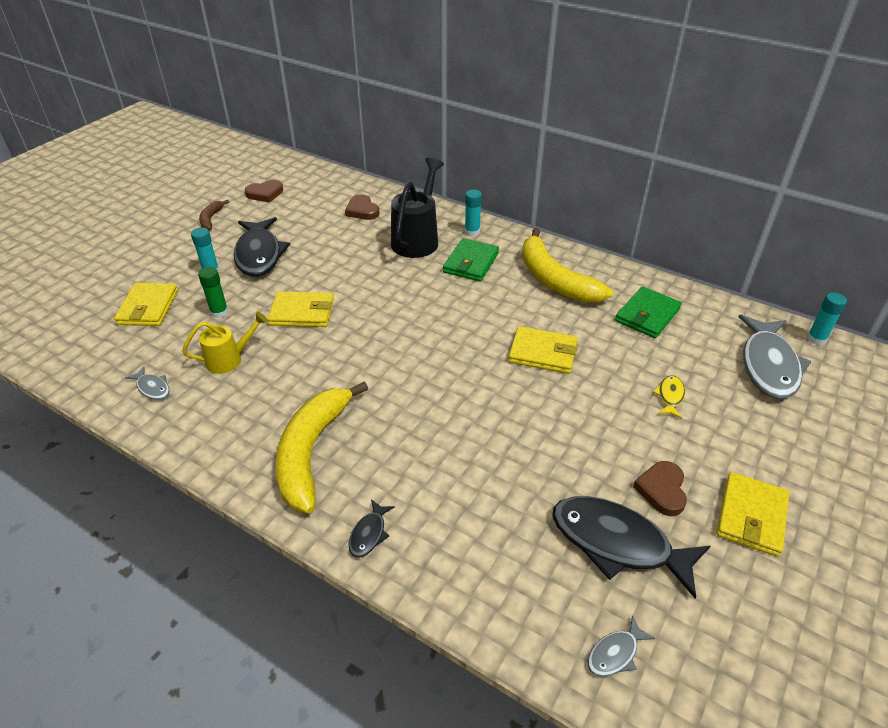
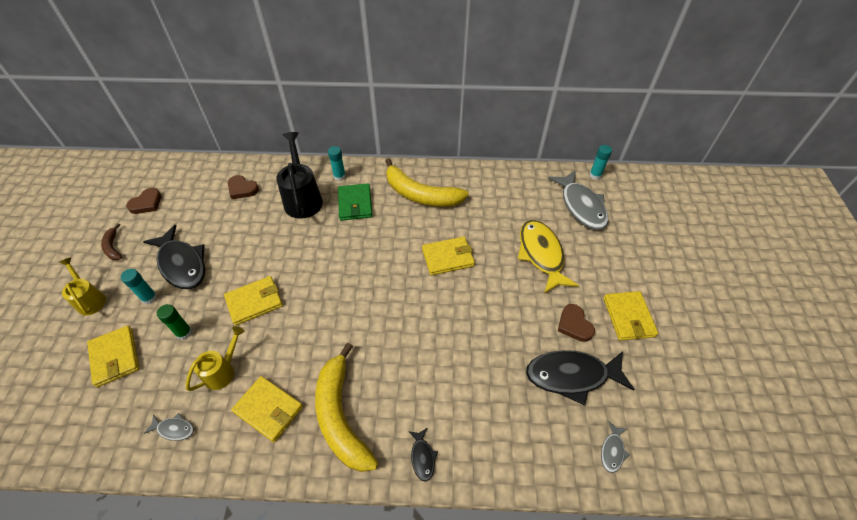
camera: 30 degrees left, 10 degrees up
green wallet [615,286,682,338] -> none
yellow fish [653,375,685,418] -> yellow fish [518,220,579,294], size x2.25
none -> yellow watering can [59,257,106,315]
none -> yellow wallet [231,376,303,442]

